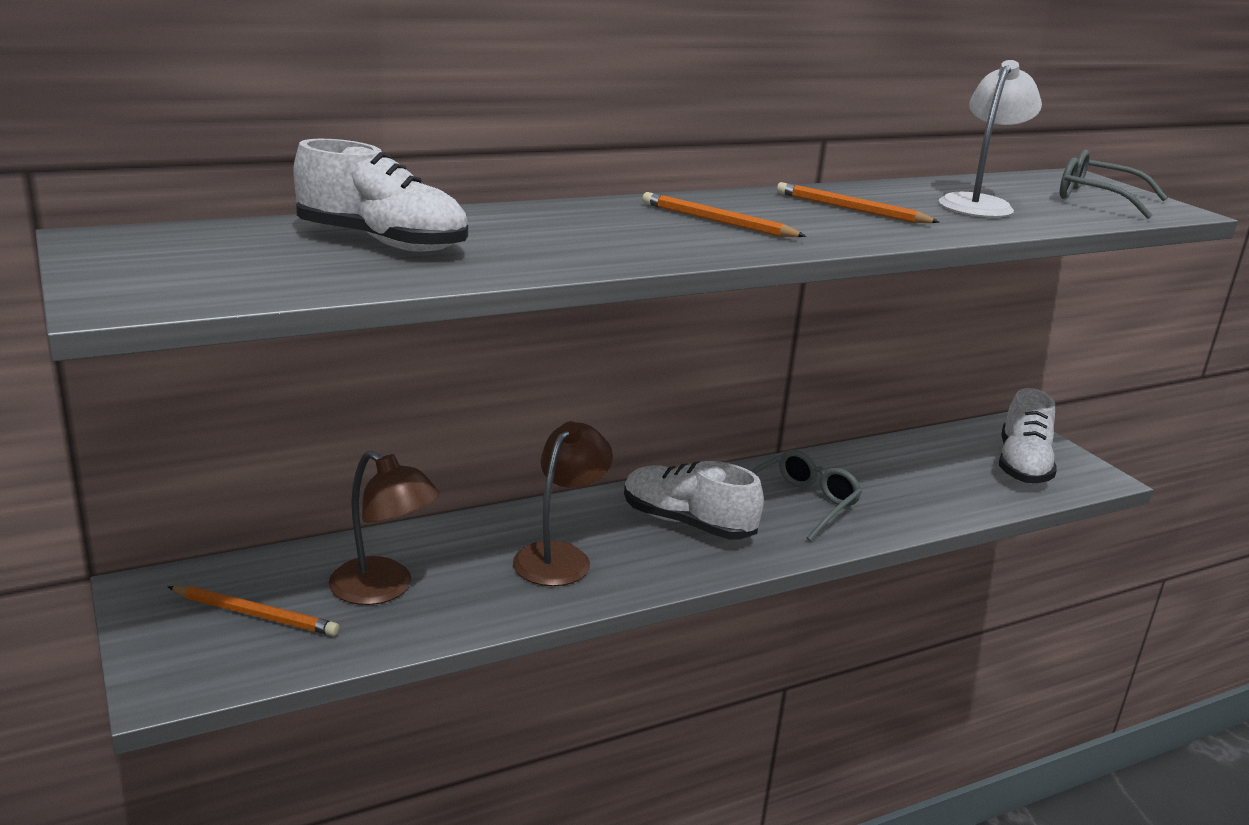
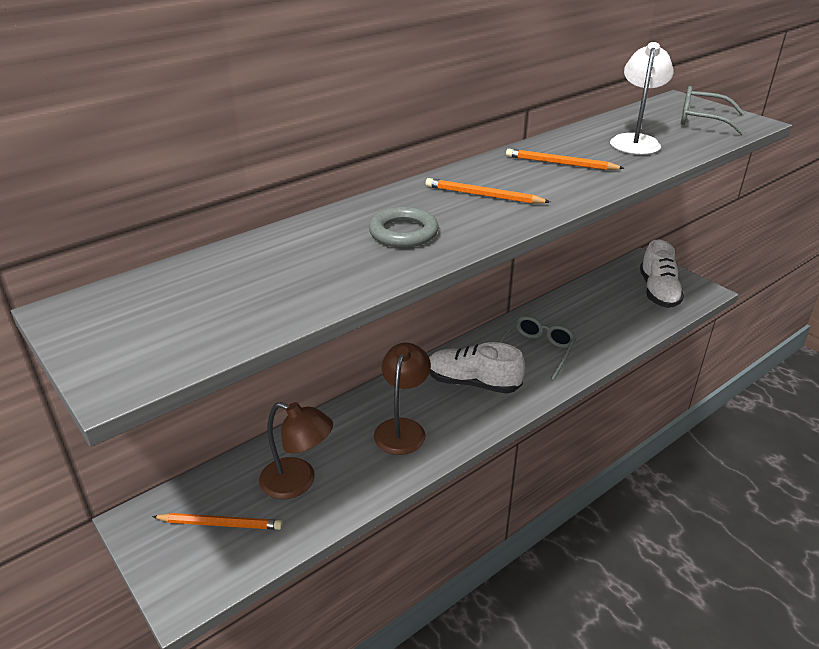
camera: 10 degrees left, 10 degrees up
white shoe [293,139,468,252] -> none
none -> grey ring [369,207,439,248]

